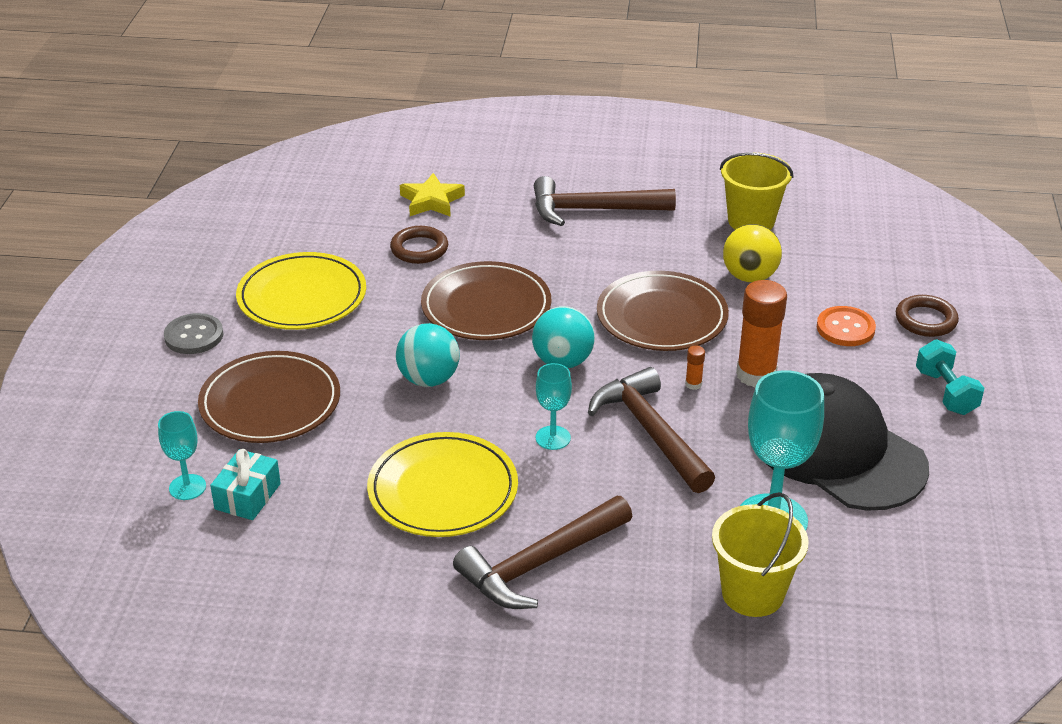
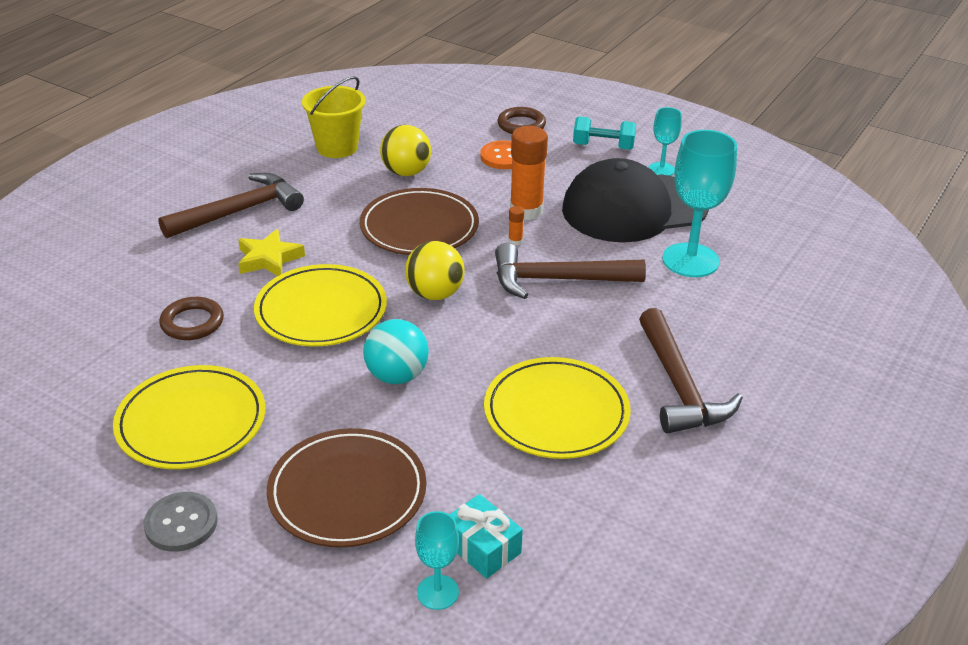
camera: 65 degrees left, 0 degrees up
yellow star [400,173,465,217] -> yellow star moved to [238,229,305,276]
brown plate [421,261,551,340] -> yellow plate [254,264,387,346]
turquoise ball [532,306,595,368] -> yellow ball [405,241,465,300]
brown hammer [534,176,676,226] -> brown hammer turned 150 degrees counterclockwise [158,173,304,239]
turquoise goblet [536,363,572,450] -> turquoise goblet moved to [648,107,682,176]
yellow bucket [712,492,808,617] -> none

